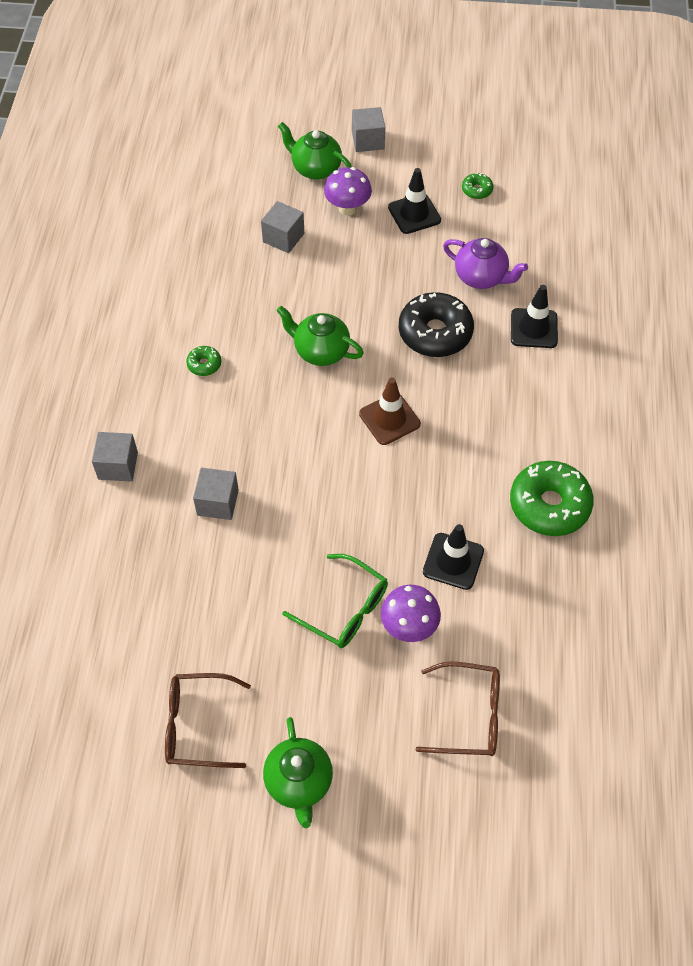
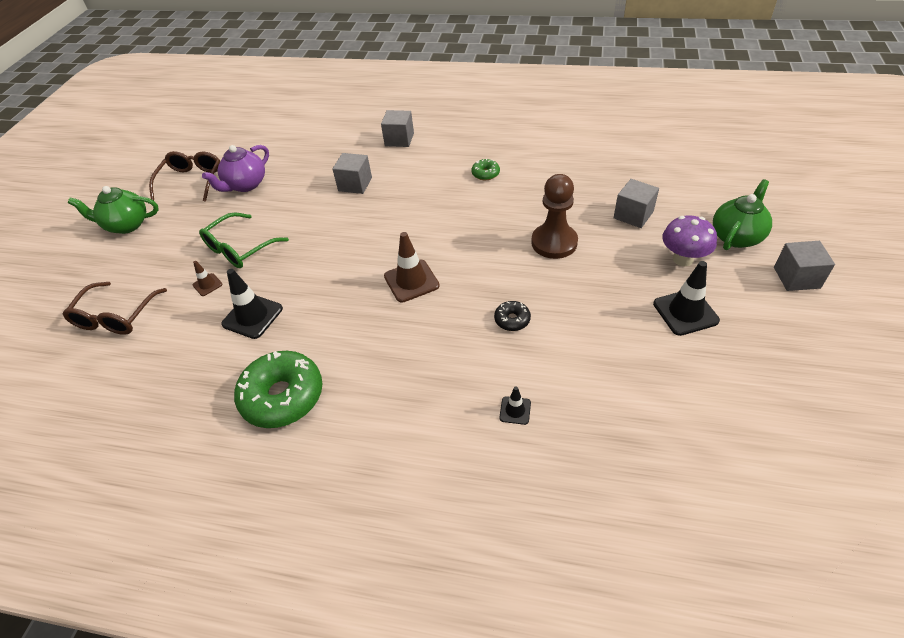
camera: 100 degrees right, 10 degrees down
green teapot [277,306,364,366] -> none
purple mushroom [381,585,441,642] -> brown traffic cone [193,261,223,296]
black donut [399,292,474,357] -> black donut [494,301,531,331], size x0.46
purple teapot [443,238,528,289] -> purple teapot moved to [202,145,269,192]
green donut [462,173,493,199] -> none
black traffic cone [511,285,558,348] -> black traffic cone [499,387,531,425], size x0.53
none -> brown pawn [531,174,578,259]

